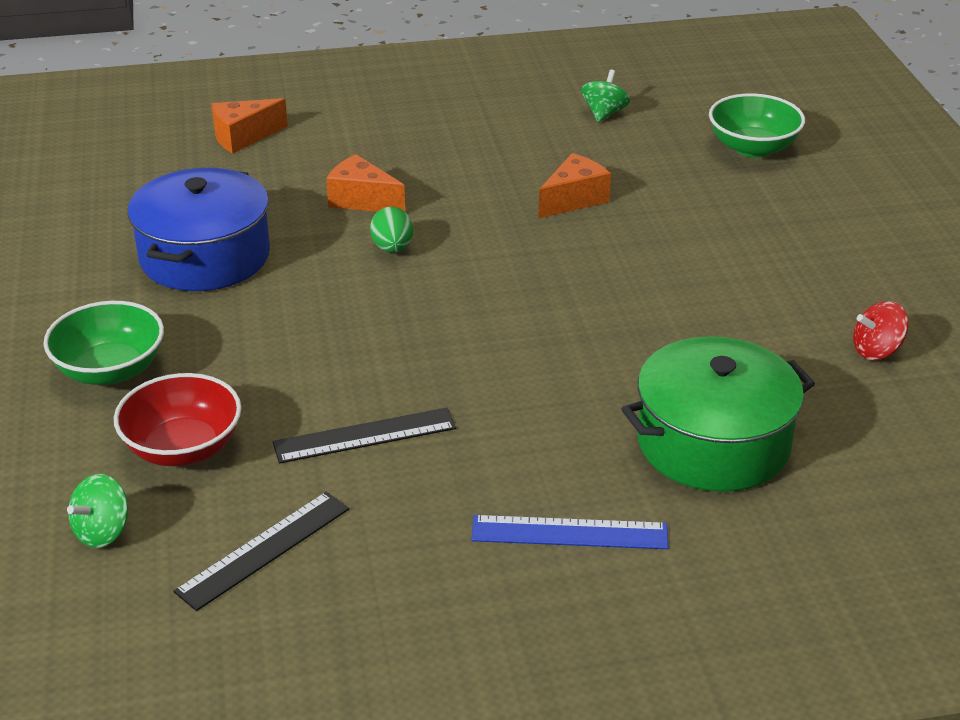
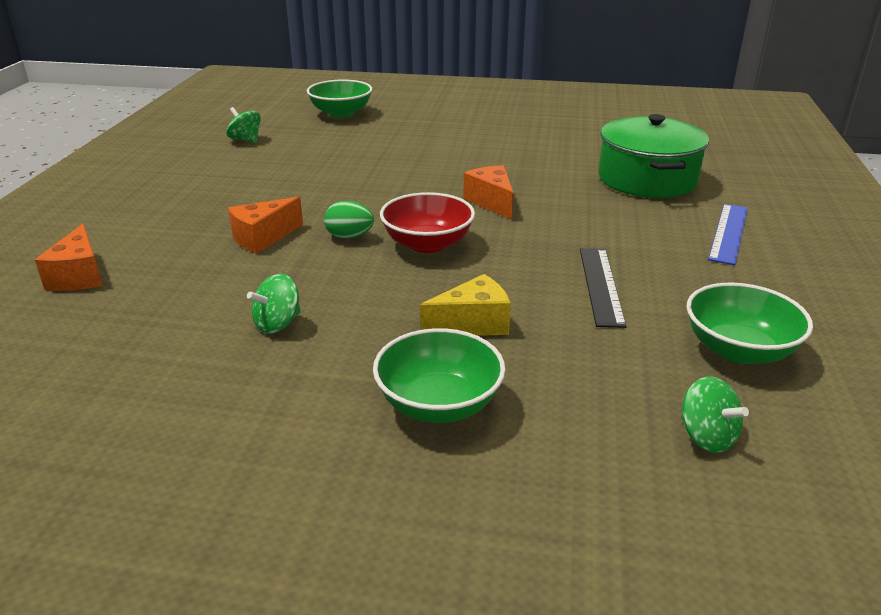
camera: 70 degrees left, 5 degrees down
red bowl [114,373,241,466] -> red bowl moved to [380,192,475,253]
blue pot [128,168,270,291] -> green spinning top [247,274,301,334]
black ruler [173,492,349,611] -> green bowl [686,283,813,364]
orange cheese [538,153,611,219] -> orange cheese moved to [463,165,513,219]
red spinning top [853,301,909,360] -> none
none -> yellow cheese [420,274,511,336]

